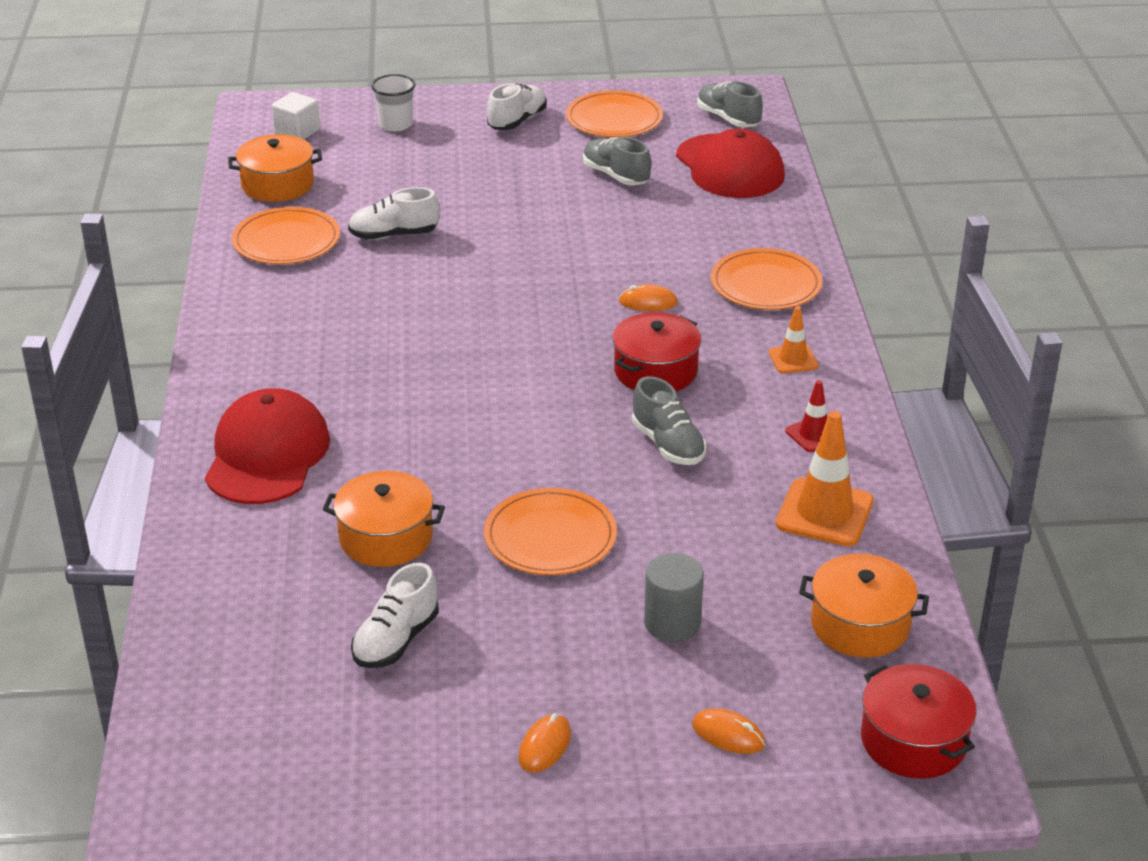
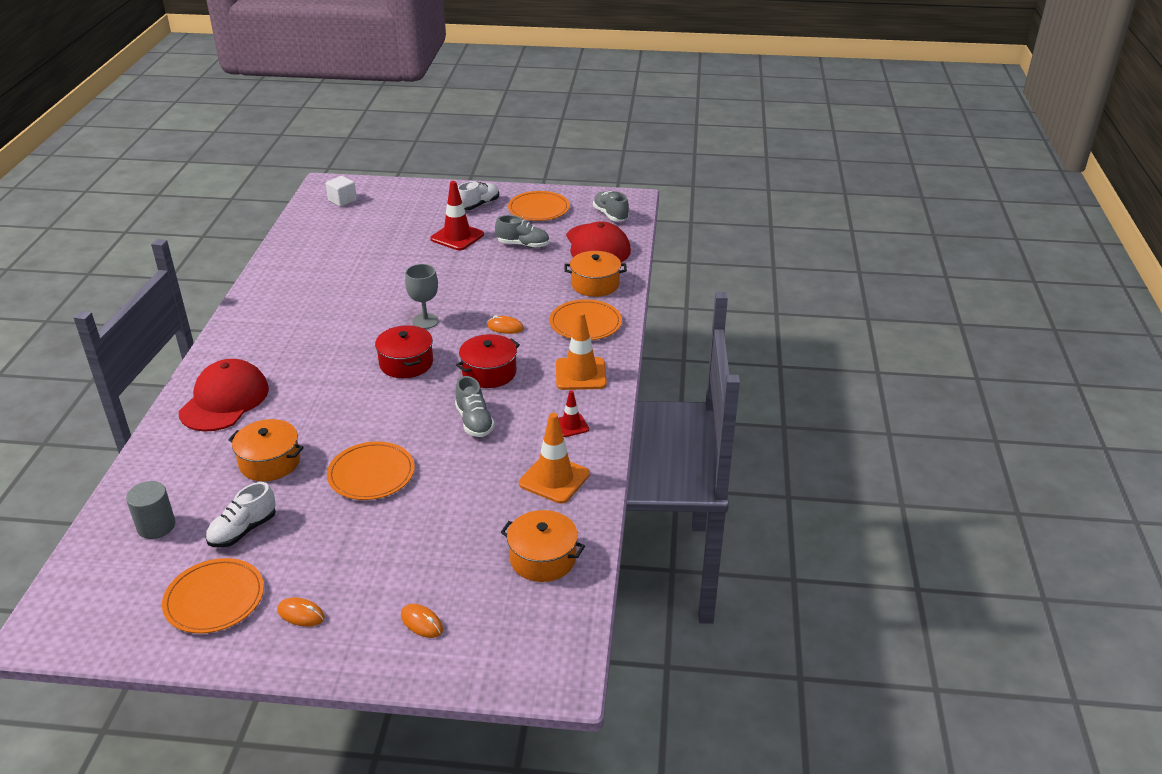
camera: 10 degrees right, 0 degrees up
orange pot [228,134,322,202] -> orange pot moved to [564,251,627,297]
orange plate [232,207,340,264] -> orange plate moved to [162,558,264,634]
white shoe [348,187,440,240] -> none
white cup [371,74,415,131] -> none
orange mouse [518,713,571,773] -> orange mouse turned 75 degrees clockwise [277,597,325,627]
grey shoe [583,137,651,186] -> grey shoe turned 135 degrees clockwise [495,215,549,248]
grey cylinder [644,553,704,642] -> grey cylinder moved to [126,481,176,539]
orange traffic cone [769,306,819,374] -> orange traffic cone [556,312,607,390], size x1.79
red pot [861,664,977,779] -> red pot moved to [375,325,433,378]
none -> grey goblet [405,264,439,329]
none -> red traffic cone [430,181,484,250]

